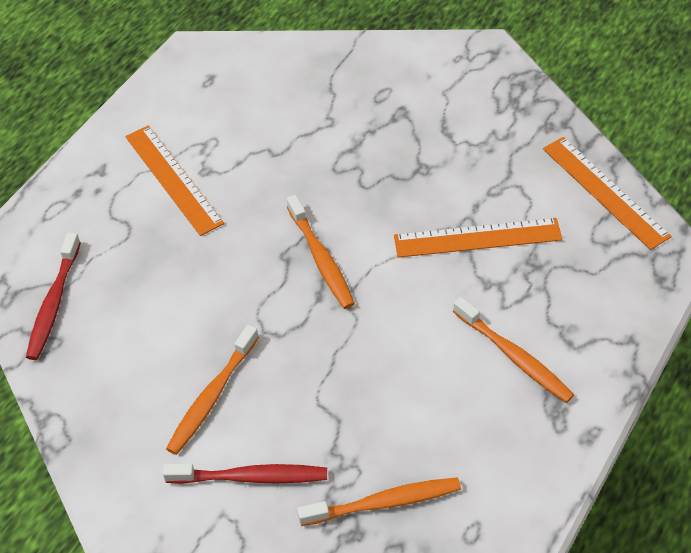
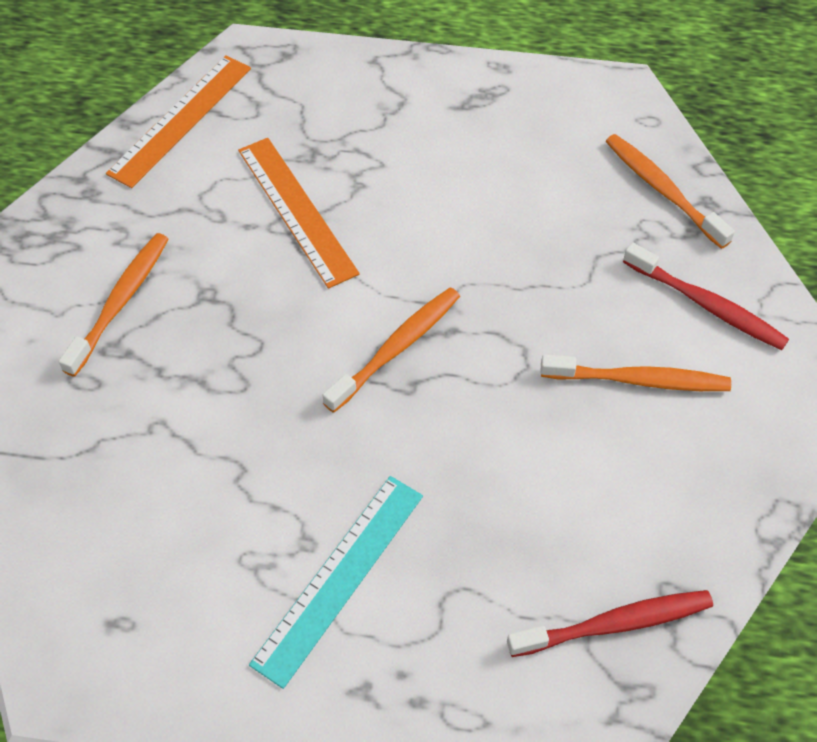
camera: 115 degrees left, 5 degrees up
orange ruler [125,126,224,236] -> turquoise ruler [249,476,423,689]
red toothbrush [163,463,327,484] -> red toothbrush turned 150 degrees clockwise [623,243,789,350]
orange toothbrush [453,297,574,403] -> orange toothbrush moved to [59,233,169,377]

